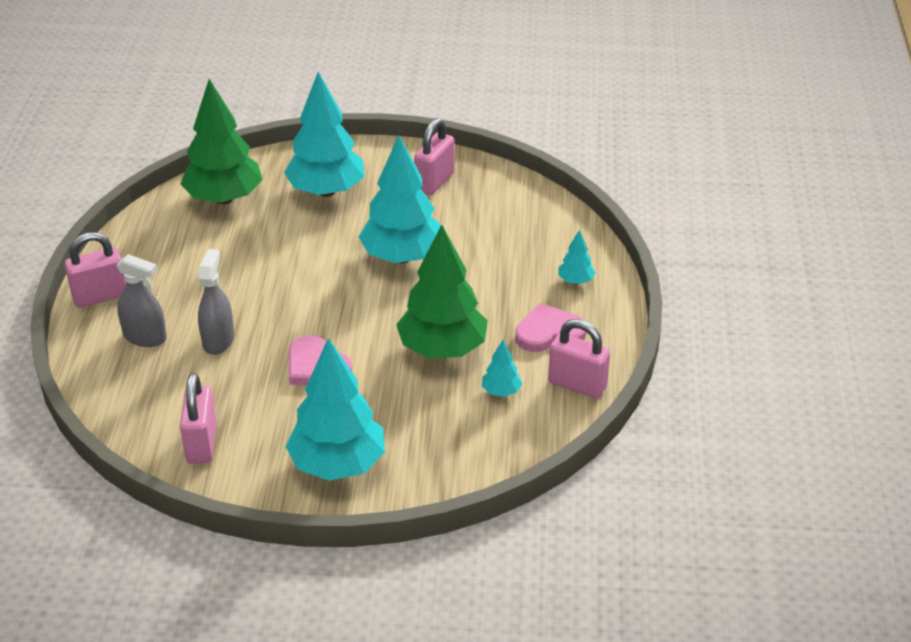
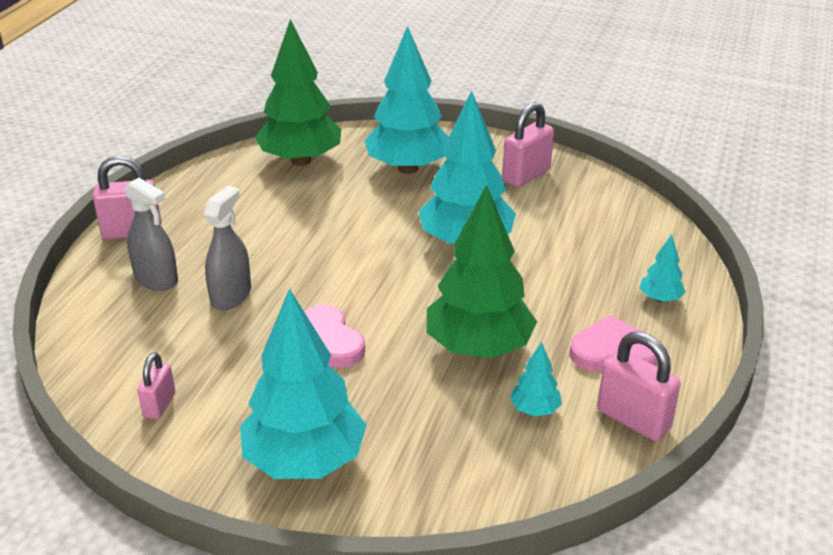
camera: 15 degrees right, 5 degrees down
pink padlock [180,373,217,464] -> pink padlock [137,352,175,419], size x0.60

